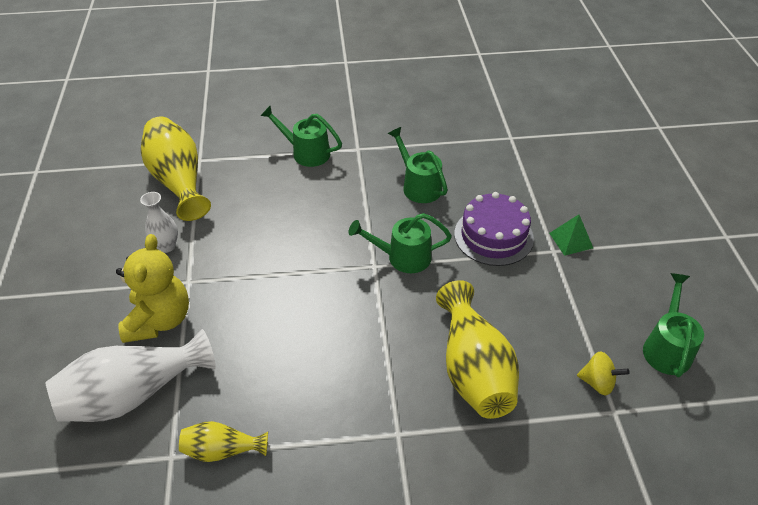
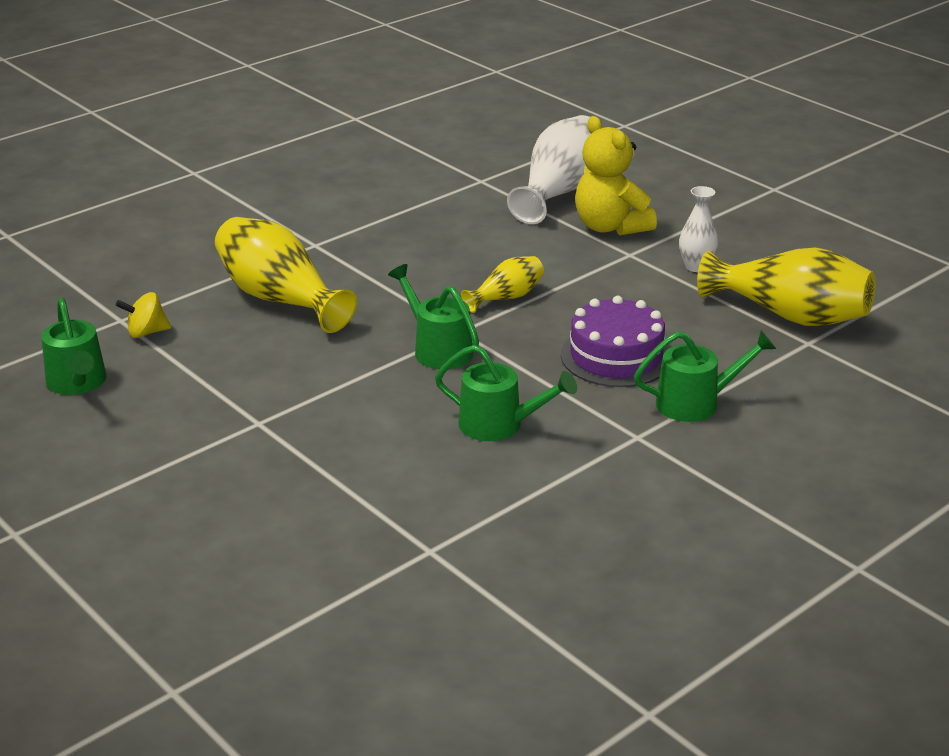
camera: 145 degrees right, 15 degrees down
yellow vase [179,421,268,462] -> yellow vase moved to [461,256,544,313]
green watering can [349,213,452,273] -> green watering can turned 90 degrees counterclockwise [388,264,479,369]
purple cake [454,192,534,266] -> purple cake moved to [561,296,669,387]
green pyramid [549,214,593,256] -> none

